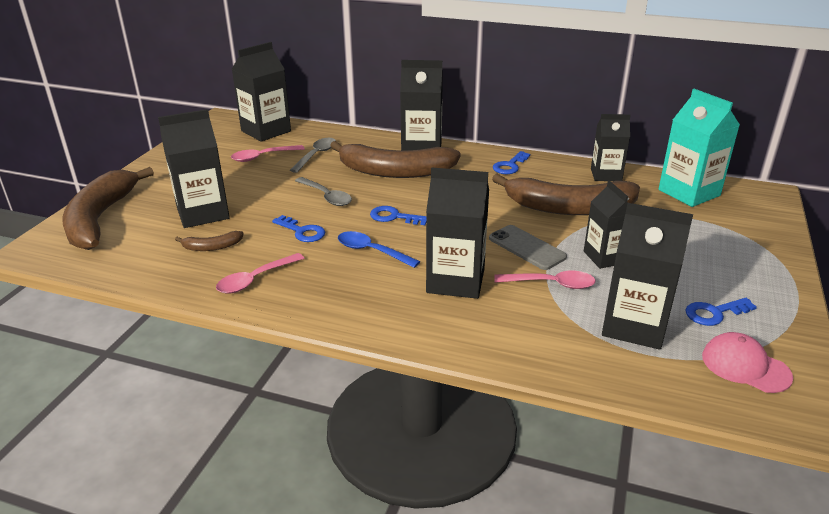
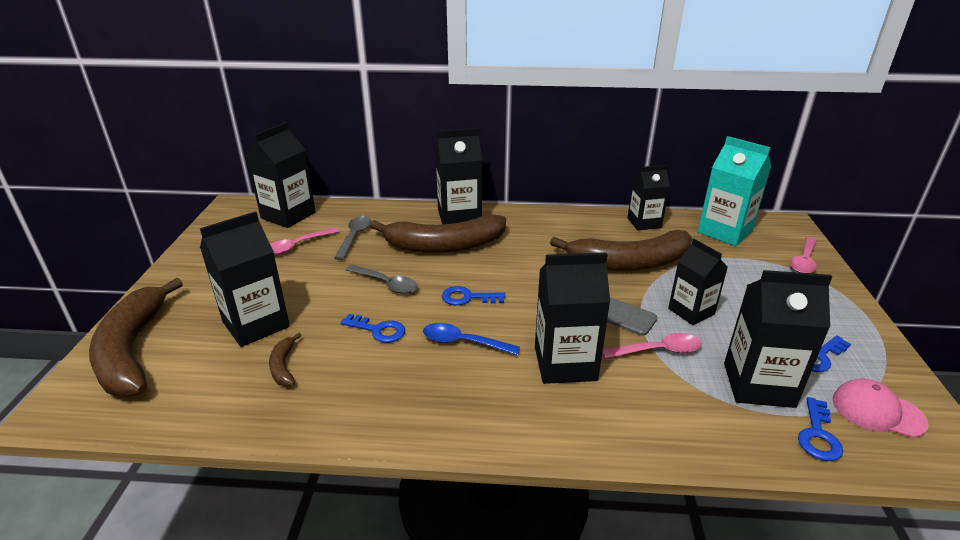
camera: 15 degrees left, 0 degrees up
brown banana [175,231,244,251] -> brown banana turned 105 degrees clockwise [269,333,301,387]
pink spoon [216,253,304,294] -> pink spoon moved to [790,237,817,273]
blue key [493,151,530,174] -> blue key moved to [798,397,843,461]

